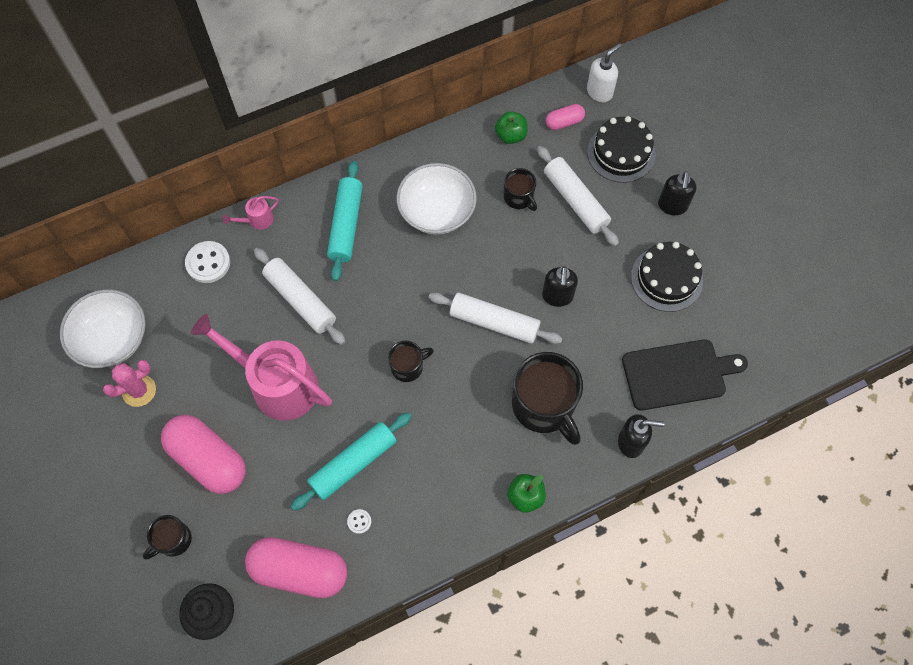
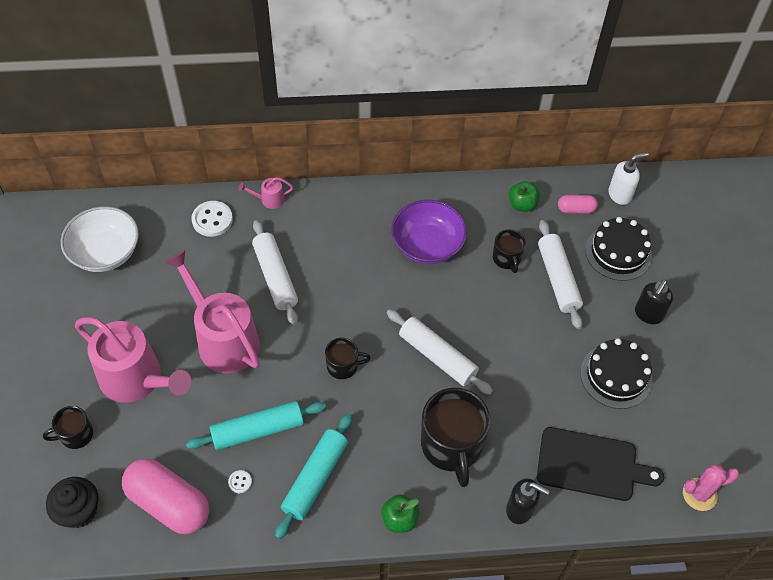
camera: 20 degrees right, 10 degrees down
pink cactus [103,360,156,407] -> pink cactus moved to [683,464,739,511]
pink capsule [161,415,246,494] -> pink watering can [75,317,191,403]
turquoise rolling pin [327,161,363,281] -> turquoise rolling pin moved to [275,413,352,539]
white bowl [397,163,477,235] -> purple bowl [391,200,467,264]
black soap dispenser [542,266,578,307] -> none

